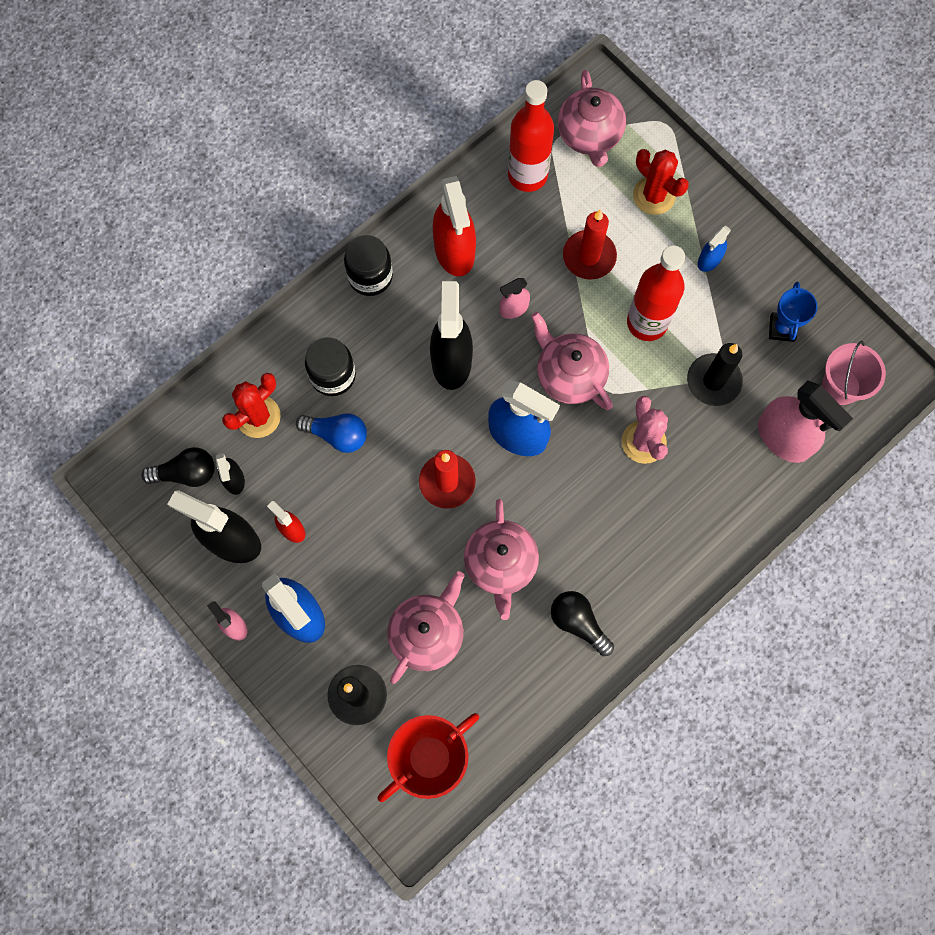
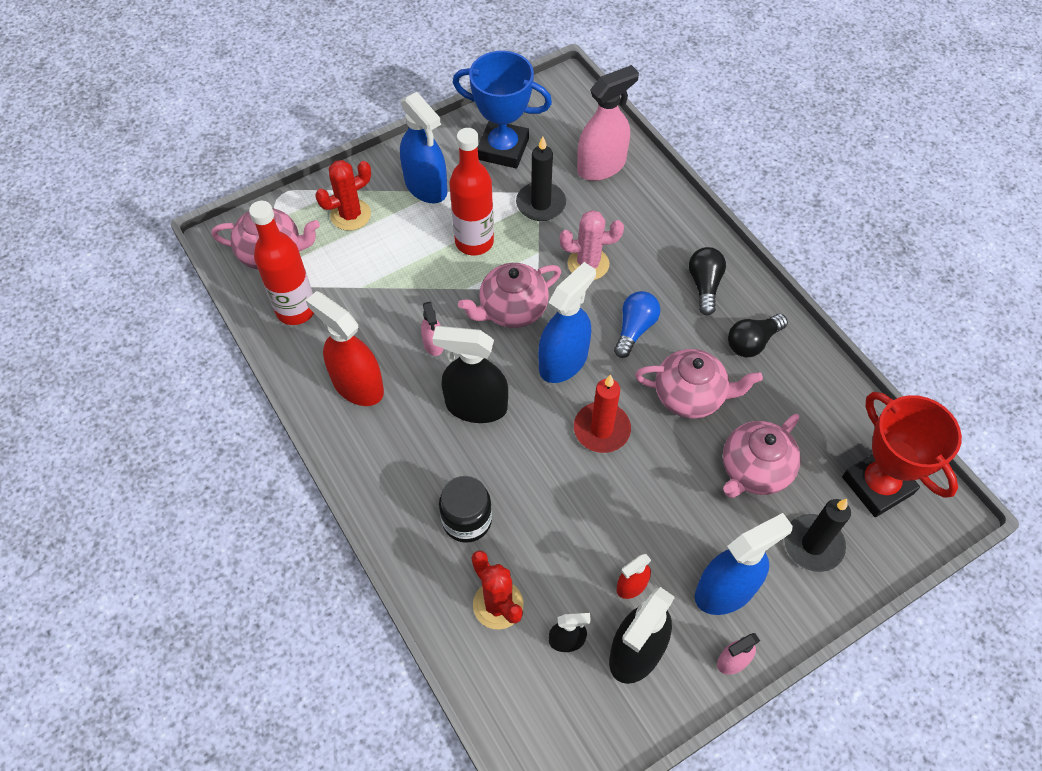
camera: 80 degrees left, 15 degrees down
black light bulb [141,447,215,487] -> black light bulb moved to [689,247,726,316]
blue light bulb [296,413,367,453] -> blue light bulb moved to [614,291,660,358]
black jar [344,235,393,296] -> none
pink teapot [387,571,464,684] -> pink teapot turned 90 degrees counterclockwise [723,414,801,498]
red spray bottle [433,176,476,276] -> red spray bottle turned 135 degrees counterclockwise [306,291,384,406]
red candle [563,209,617,280] -> none
blue spray bottle [697,226,731,272] -> blue spray bottle [400,92,447,204], size x1.96
blue trophy [769,282,818,342] -> blue trophy [453,51,552,168], size x1.85
pink bucket [822,341,886,405] -> none

